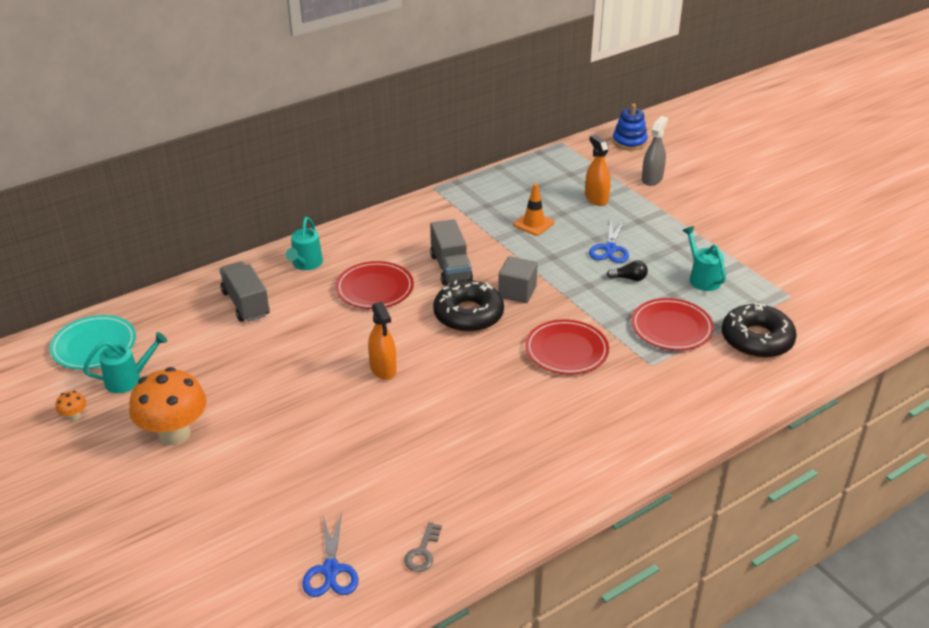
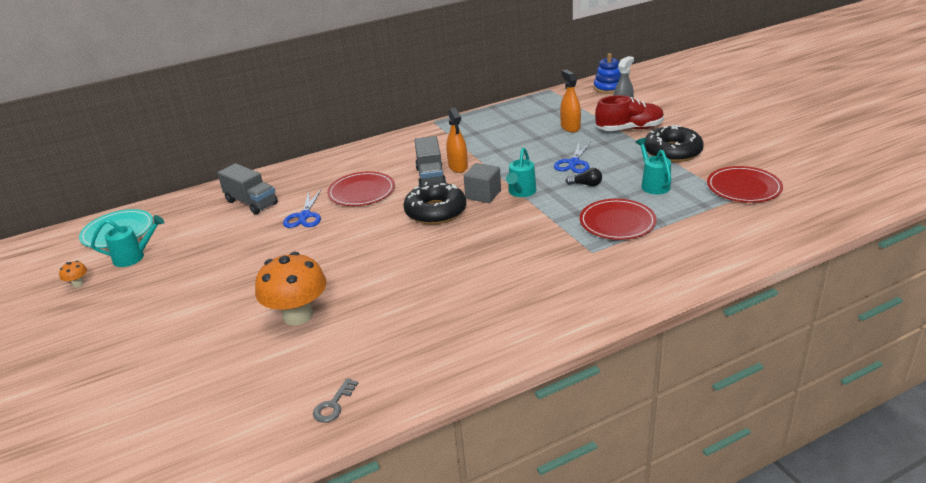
camera: 10 degrees right, 5 degrees down
orange mushroom [129,367,207,445] -> orange mushroom moved to [255,252,327,326]
grey truck [219,261,270,322] -> grey truck turned 150 degrees clockwise [217,163,278,215]
turquoise watering can [286,217,323,270] -> turquoise watering can moved to [506,148,536,197]
blue scissors [302,512,359,597] -> blue scissors moved to [283,190,321,228]
orange spray bottle [368,301,396,380] -> orange spray bottle moved to [446,108,468,173]
orange traffic cone [513,183,555,236] -> none
red plate [525,319,609,374] -> red plate moved to [707,166,783,203]
black donut [722,302,797,358] -> black donut moved to [644,125,704,162]
none -> red shoe [595,95,664,131]

